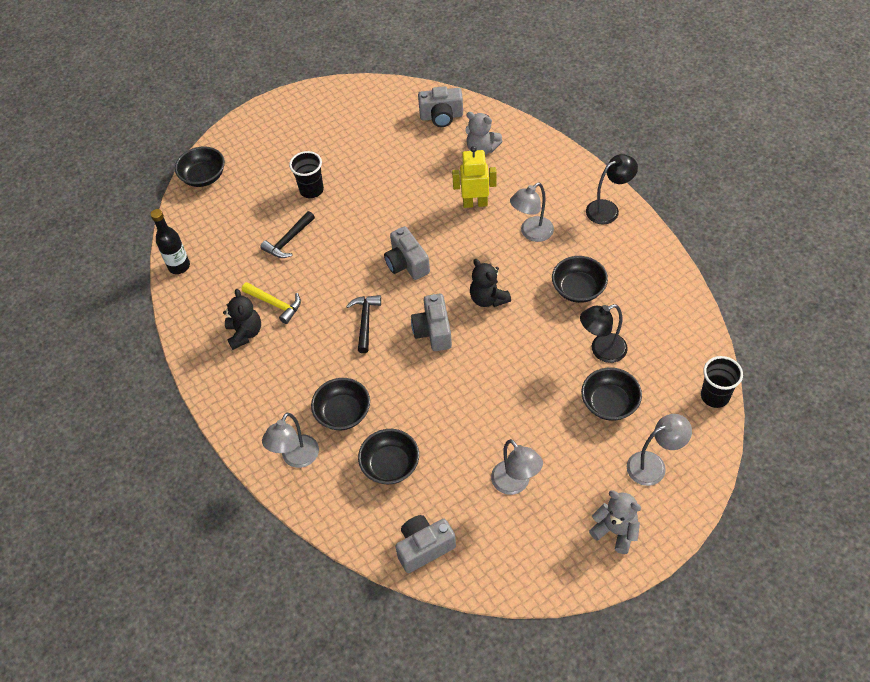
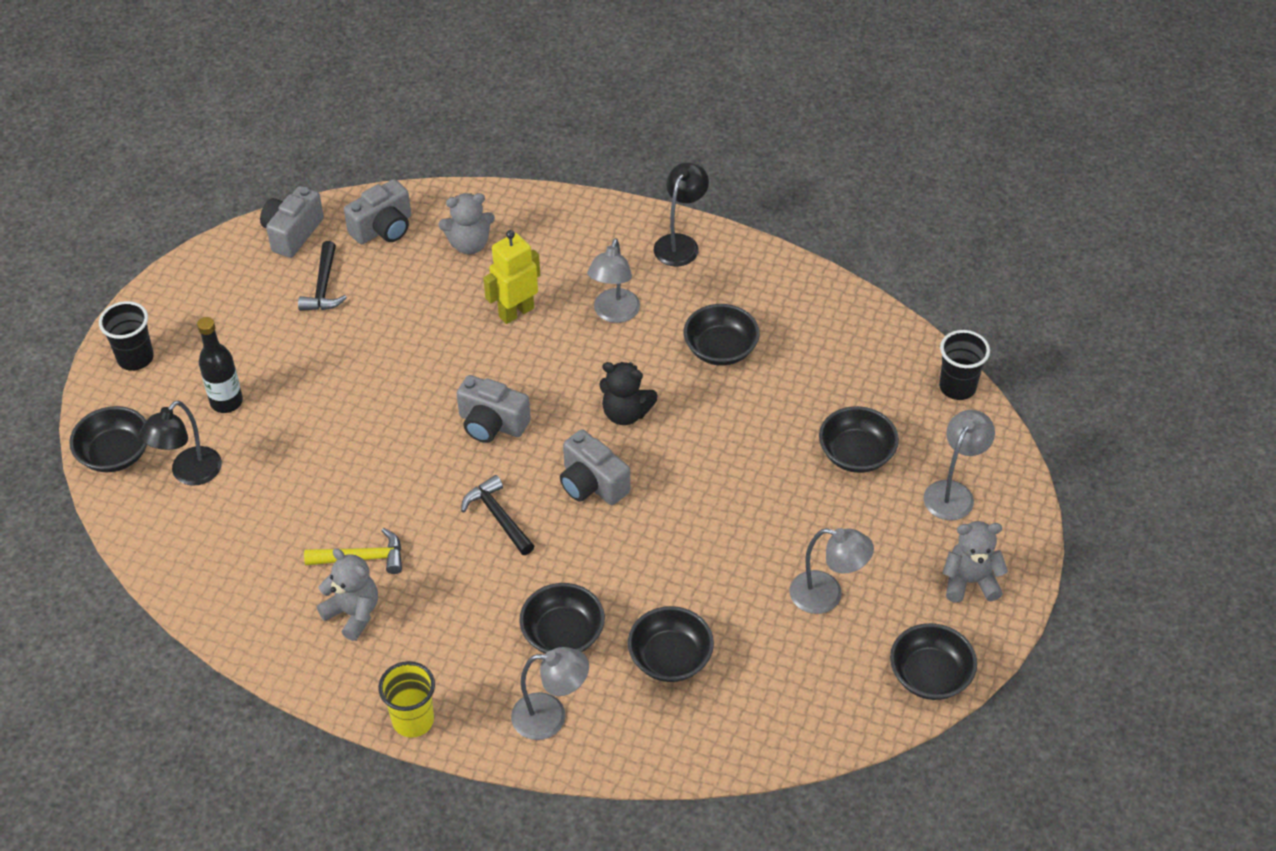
camera: 40 degrees left, 5 degrees down
black bottle [151,209,190,274] -> black bottle moved to [197,317,243,413]
black teddy bear [223,289,261,350] -> grey teddy bear [317,548,378,641]
black hammer [260,211,315,258] -> black hammer moved to [298,241,347,311]
grey lamp [262,413,319,468] -> grey lamp turned 75 degrees counterclockwise [511,647,589,740]
black cup [289,151,324,198] -> black cup moved to [99,301,154,371]
grey camera [395,515,456,573] -> grey camera moved to [260,186,324,258]
black lamp [580,304,628,363] -> black lamp moved to [139,401,222,486]
none -> yellow cup [378,661,435,738]
none -> black bowl [890,623,977,700]

